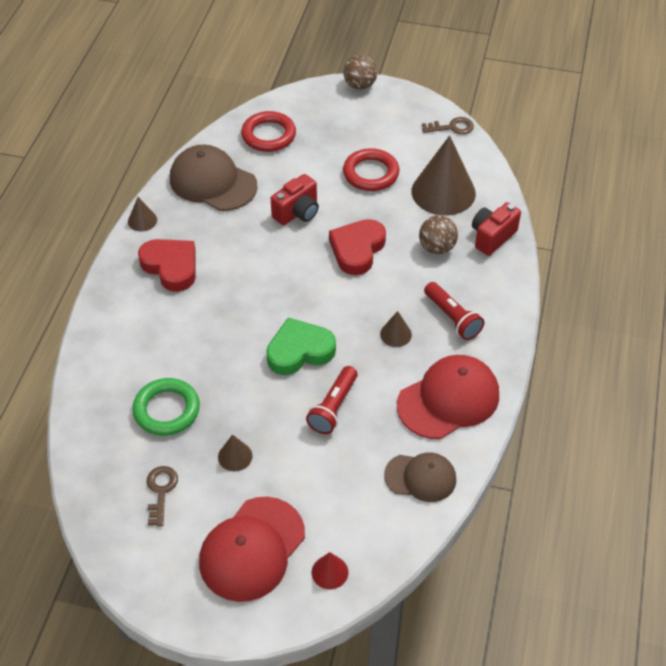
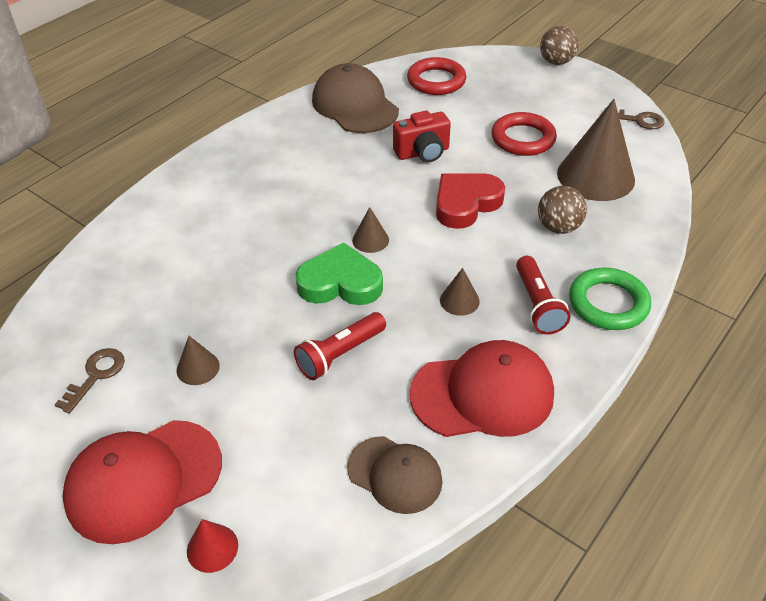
camera: 25 degrees right, 5 degrees down
brown cone [128,197,157,232] -> brown cone moved to [352,207,389,253]
green ring [132,378,200,436] -> green ring moved to [569,267,651,330]
red heart [138,239,196,292] -> none
red camera [472,202,521,256] -> none

